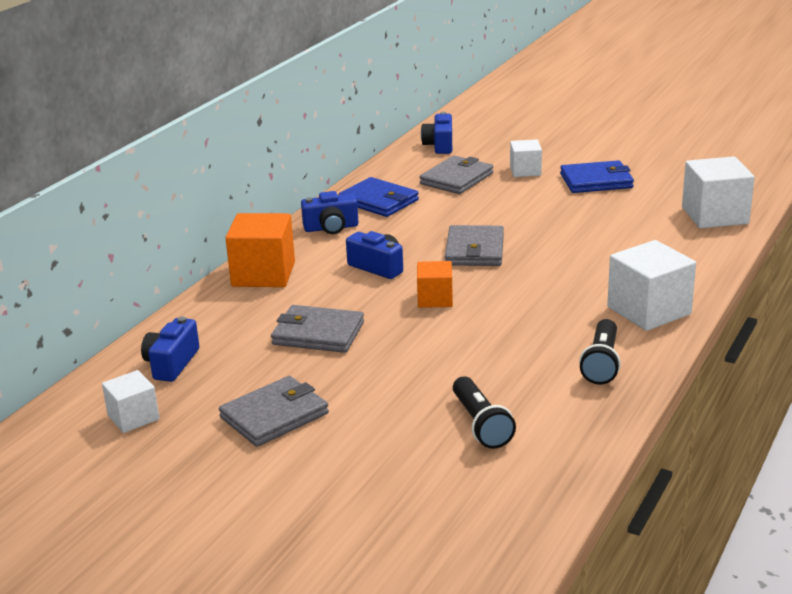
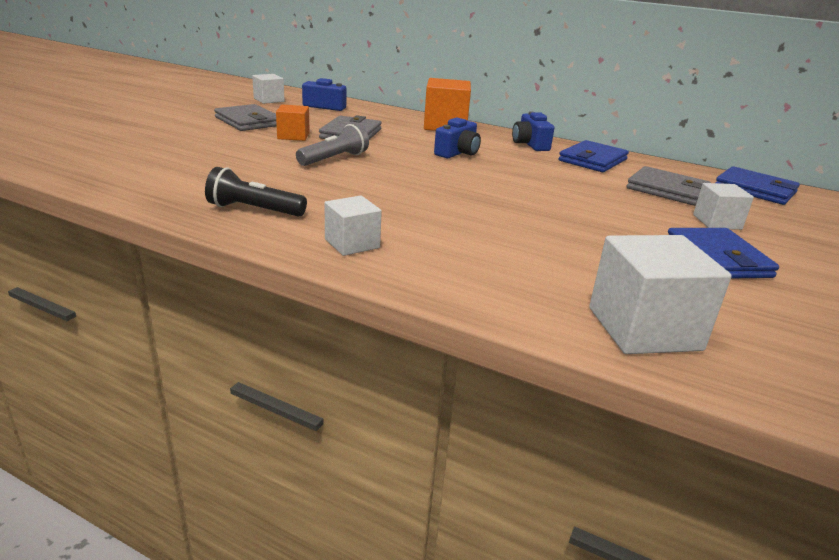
camera: 85 degrees right, 0 degrees up
orange cube [417,261,453,308] -> orange cube moved to [276,104,310,141]
blue camera [421,112,452,154] -> blue wallet [715,166,800,205]
grey wallet [445,225,504,266] -> none
black flashlight [453,376,516,449] -> none
white cube [607,240,696,331] -> white cube [325,196,382,256], size x0.59
none -> grey flashlight [296,123,369,166]

